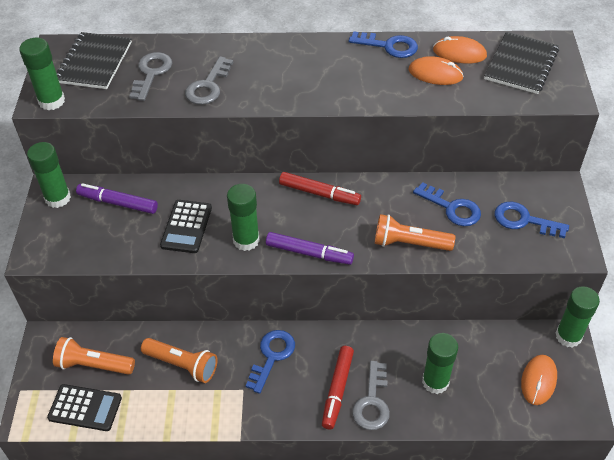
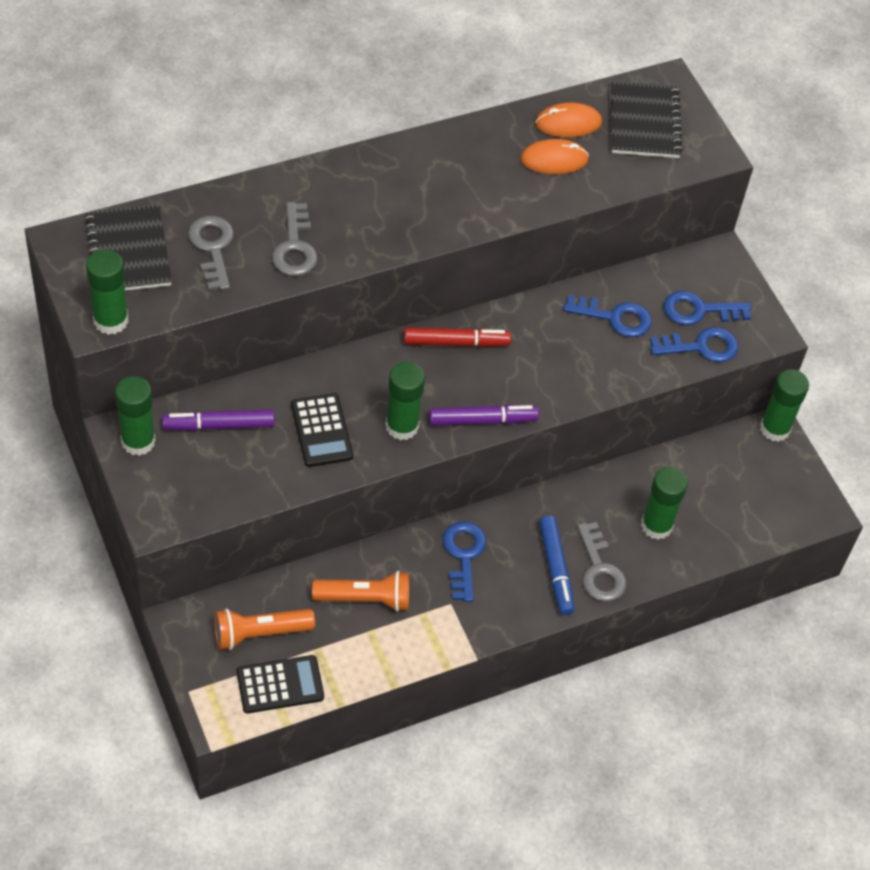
camera: 30 degrees left, 5 degrees up
red marker [322,346,354,430] -> blue marker [539,516,575,615]
blue key [349,31,418,58] -> blue key moved to [650,327,738,362]
orange flashlight [375,214,455,251] -> none
orange mouse [521,355,557,405] -> none

